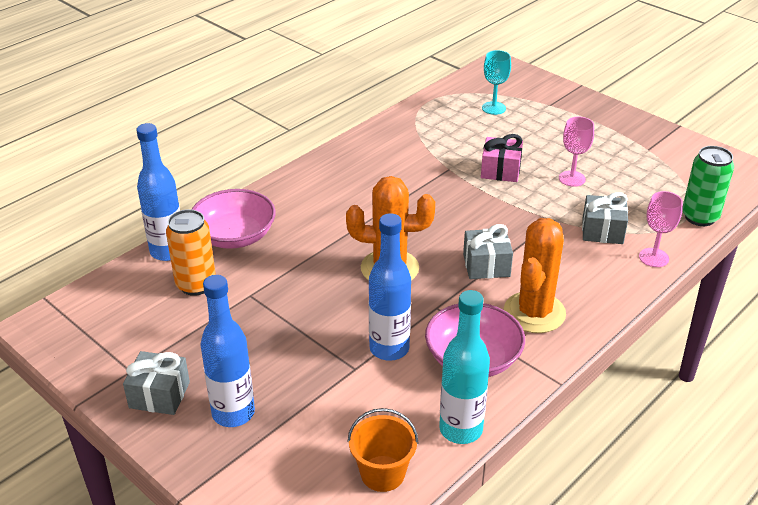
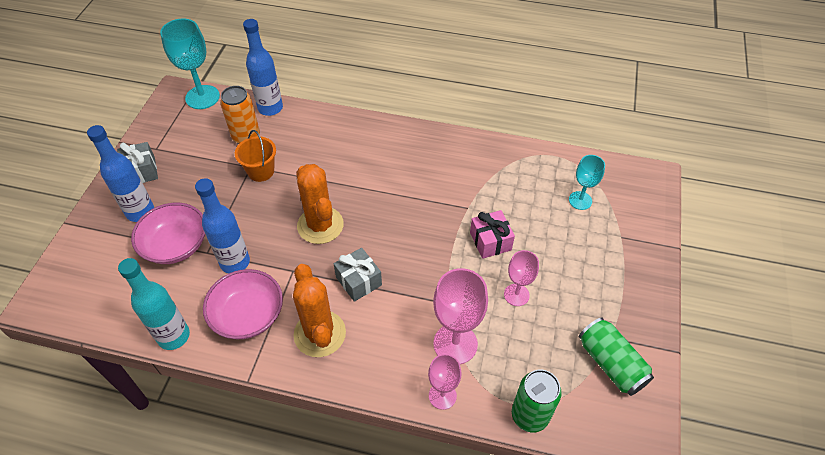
camera: 60 degrees right, 15 degrees up
pink bowl [191,189,276,249] -> pink bowl moved to [131,203,205,264]
orange bucket [347,408,418,492] -> orange bucket moved to [235,130,276,182]
orange cactus [504,218,566,333] -> orange cactus turned 75 degrees clockwise [293,264,346,357]
grey gift [582,192,628,244] -> pink goblet [433,268,488,364]
none -> turquoise goblet [160,19,220,109]
none -> green can [579,318,654,396]

